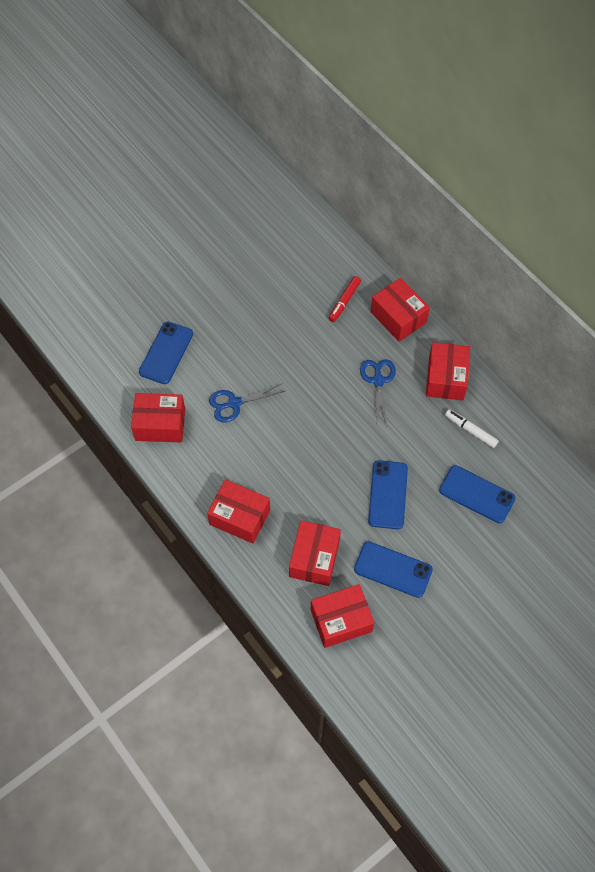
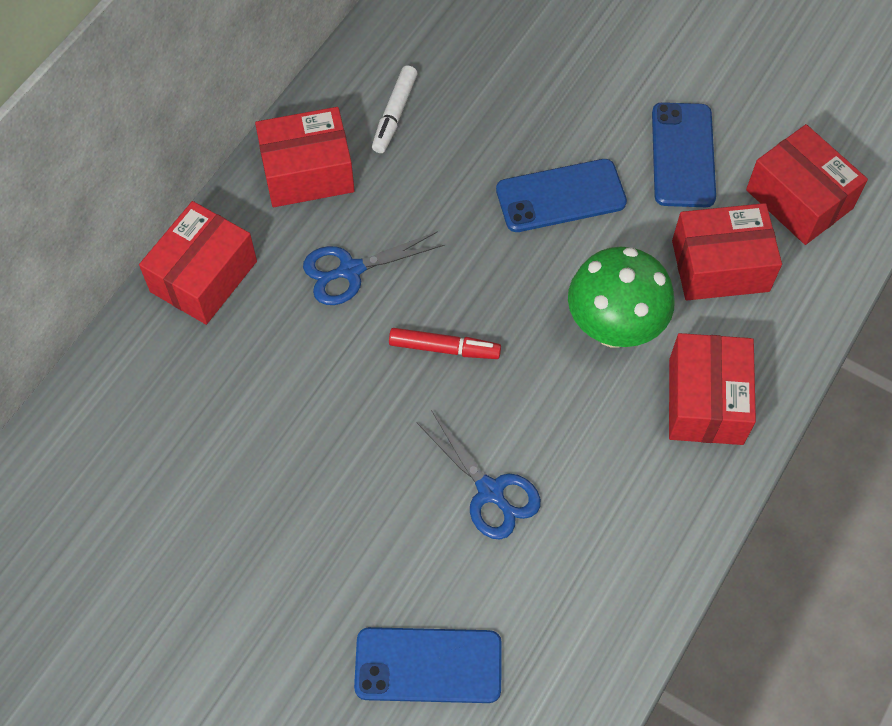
camera: 110 degrees left, 0 degrees up
red box [131,393,185,442] -> none
red marker [329,276,361,322] -> red marker moved to [389,328,501,359]
blue phone [439,465,516,523] -> none
none -> green mushroom [568,247,675,348]

